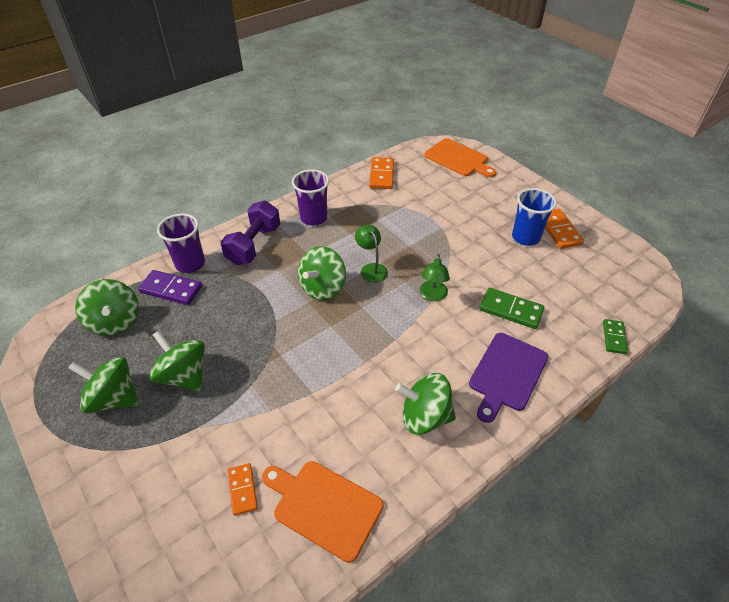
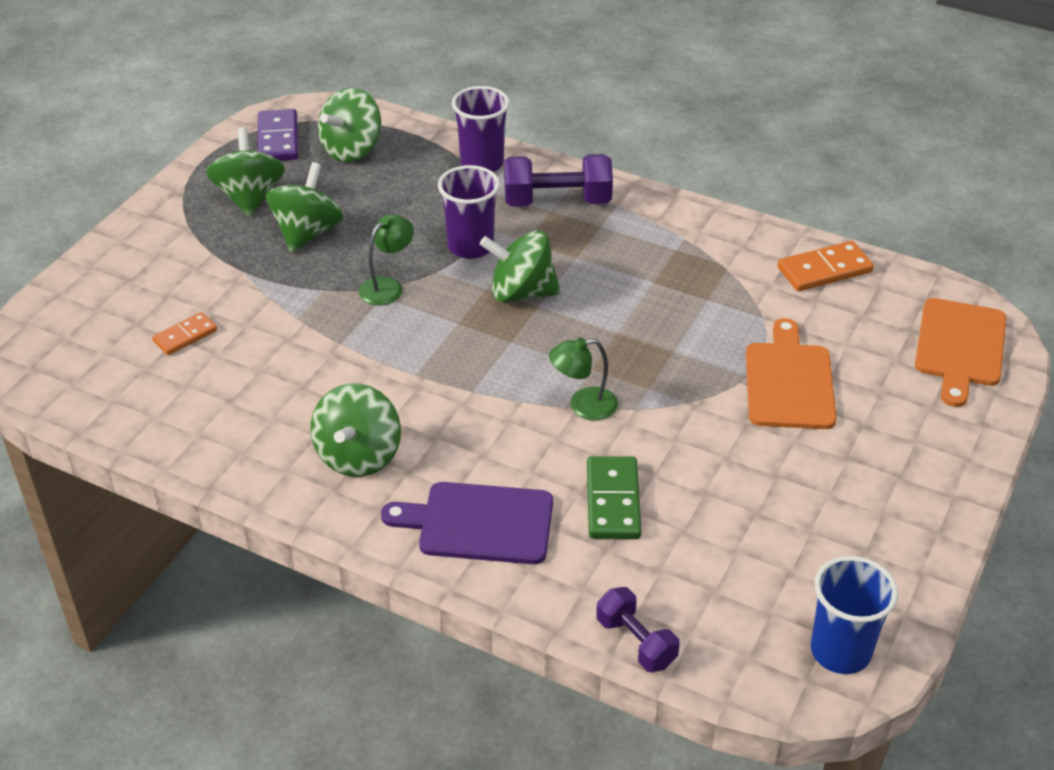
camera: 65 degrees right, 5 degrees down
purple domino [138,270,202,305] -> purple domino moved to [258,109,298,161]
orange cutting board [262,461,384,563] -> orange cutting board moved to [746,318,837,429]
purple cup [292,170,329,226] -> purple cup moved to [438,165,500,259]
green lamp [355,225,388,283] -> green lamp moved to [359,214,414,305]
green spinning top [395,373,456,434] -> green spinning top turned 150 degrees counterclockwise [311,383,401,477]
blue cup [512,188,557,246] -> blue cup moved to [811,556,898,674]
orange domino [545,209,584,249] -> none
green domino [603,319,628,354] -> purple dumbbell [596,587,680,672]

